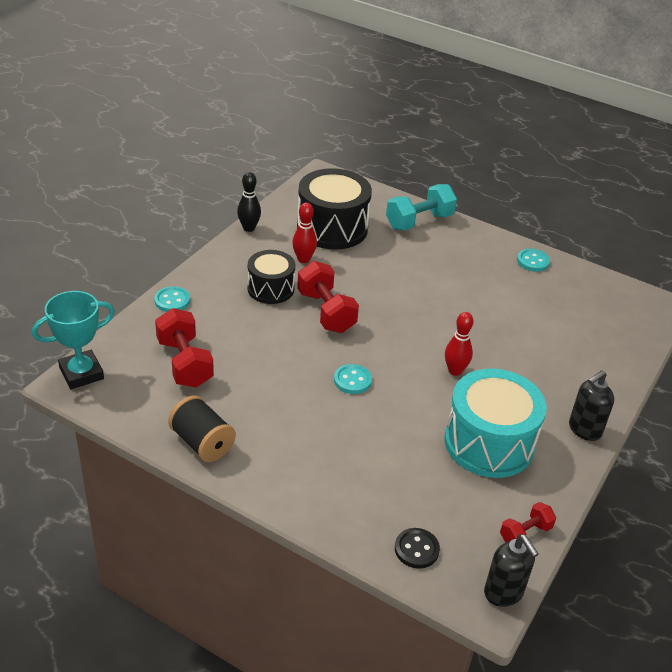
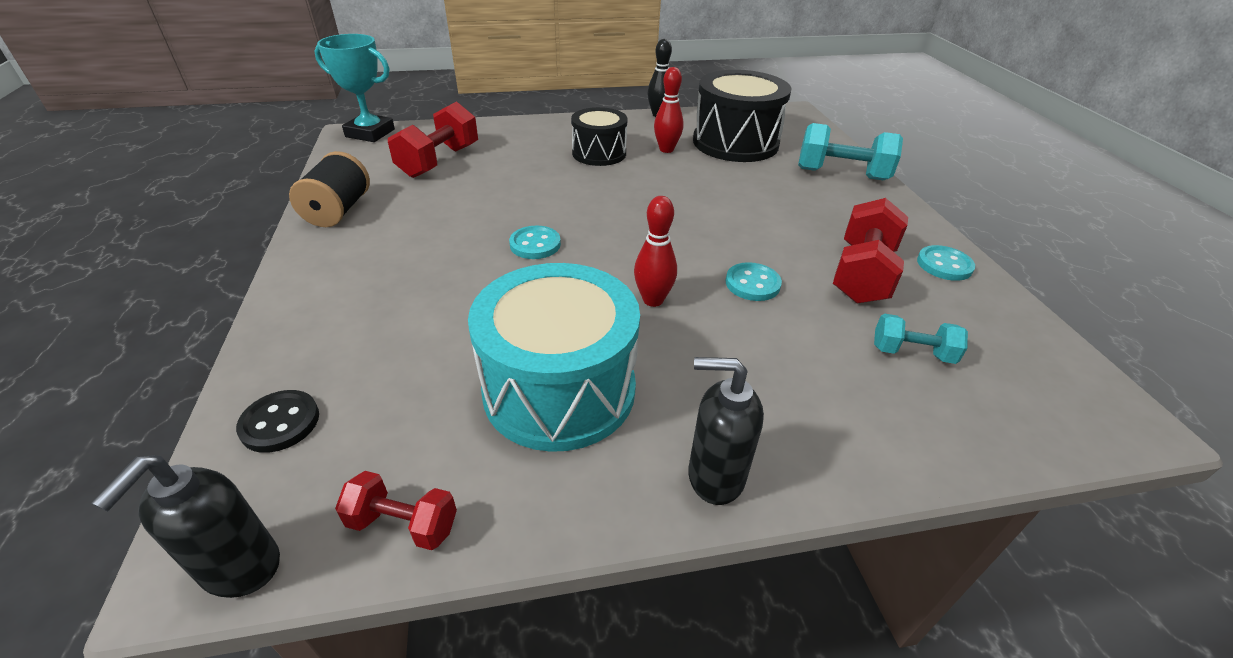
camera: 50 degrees right, 0 degrees up
turquoise button [154,286,190,312] -> turquoise button moved to [726,262,782,301]
red dumbbell [297,261,359,333] -> red dumbbell moved to [833,198,908,304]
none -> turquoise dumbbell [874,314,968,364]

